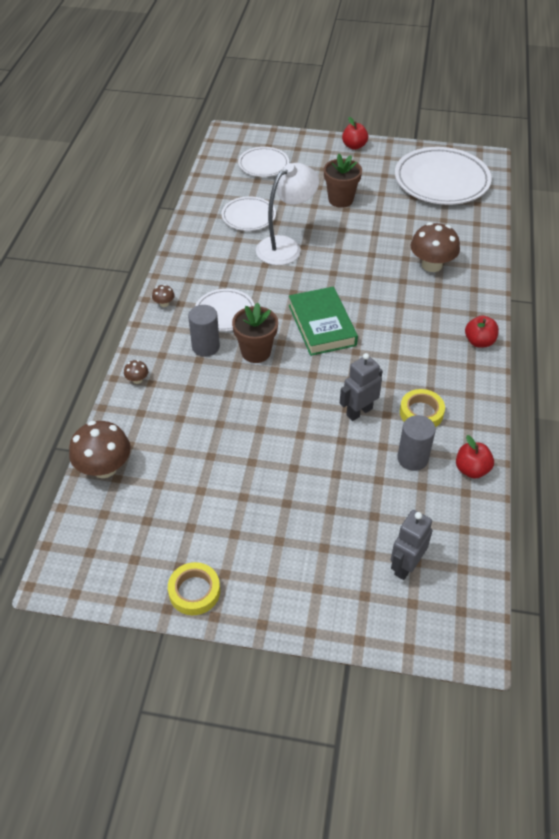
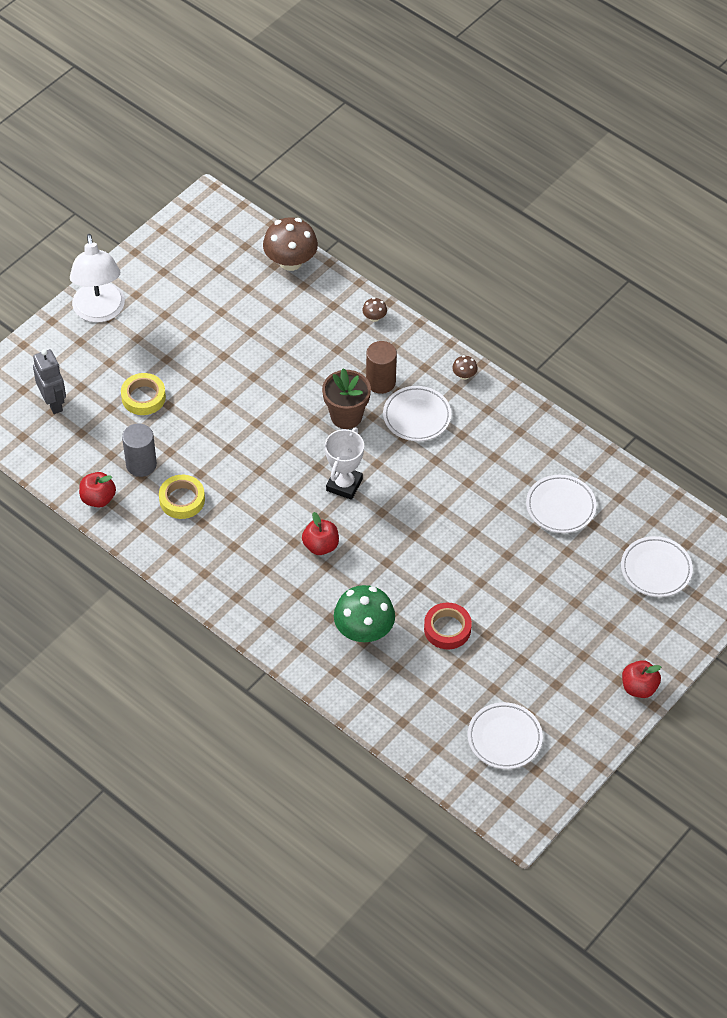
camera: 120 degrees right, 5 degrees up
yellow tape [168,562,220,615] -> yellow tape moved to [121,373,166,415]
grey cylinder [188,305,220,357] -> brown cylinder [366,341,397,394]
white lamp [256,163,319,265] -> white lamp moved to [70,234,125,323]
green book [289,287,358,356] -> white trophy [325,427,364,500]
brown flower pot [324,153,362,208] -> none
grey robot [340,353,383,421] -> none
white plate [395,147,492,205] -> white plate [468,702,543,769], size x0.54
brown mushroom [411,222,460,272] -> green mushroom [334,585,395,642]
red apple [465,315,499,347] -> red apple moved to [302,512,339,555]
none -> red tape [424,603,472,649]

